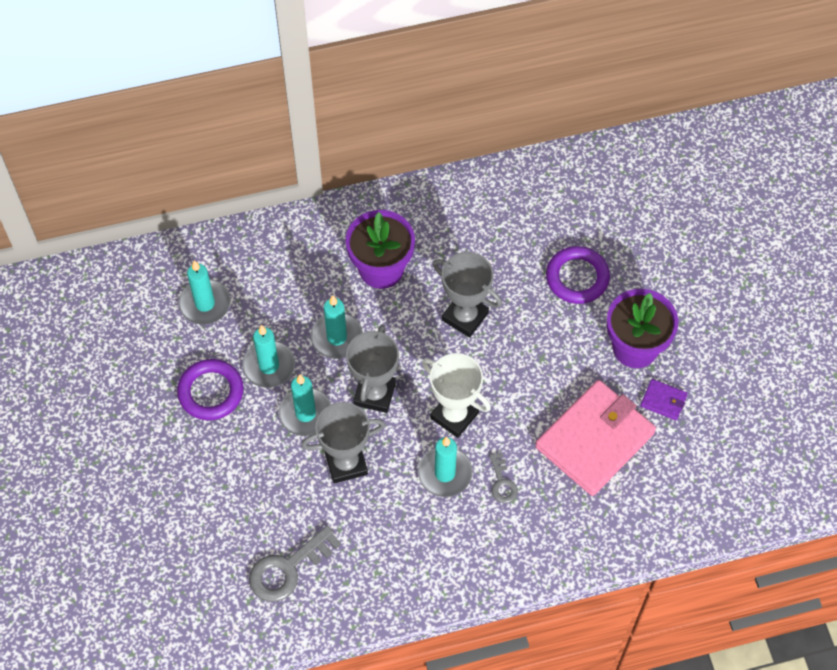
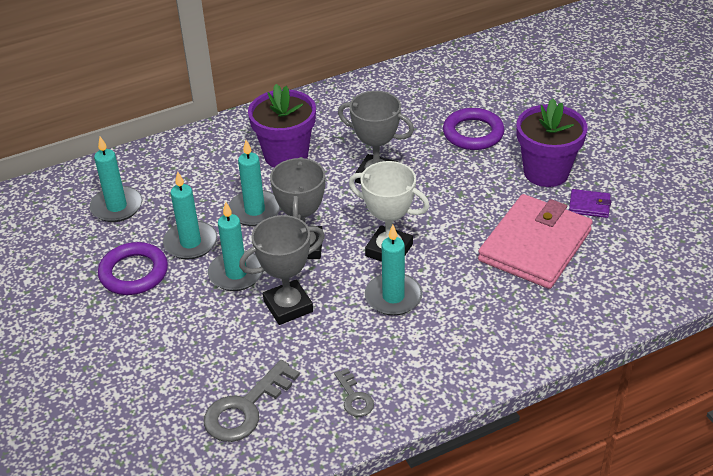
camera: 10 degrees left, 20 degrees down
grey key [490,453,518,503] -> grey key moved to [334,368,374,417]

